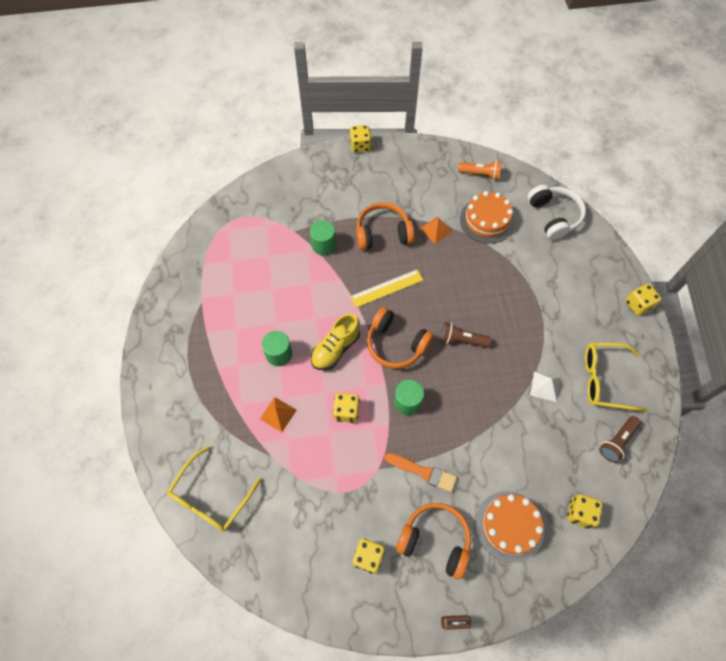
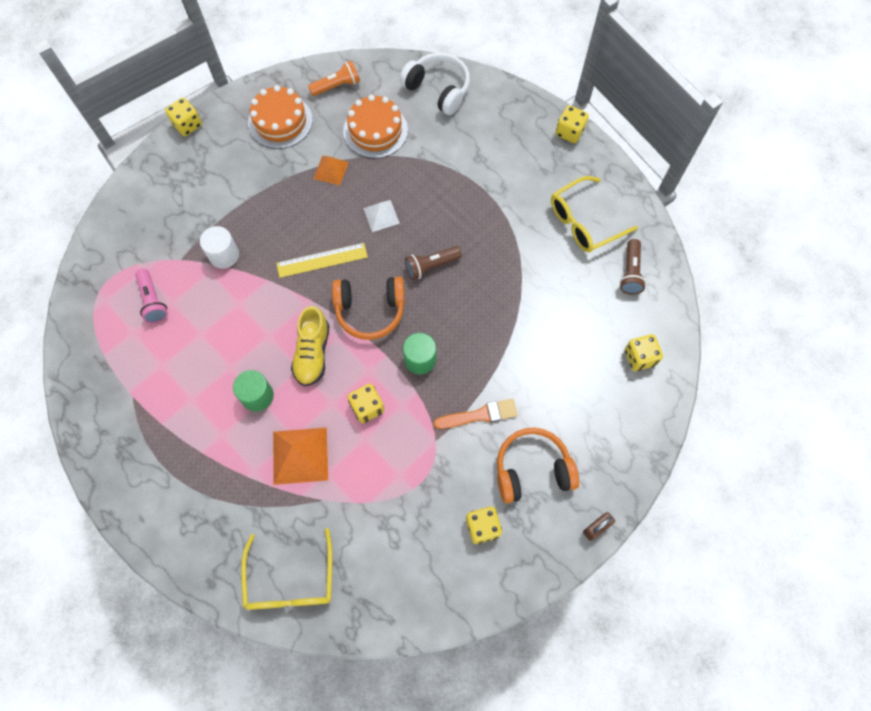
camera: 35 degrees left, 5 degrees up
orange pyramid [260,397,297,432] -> orange pyramid [273,427,328,485], size x1.66
green cylinder [310,220,336,255] -> white cylinder [200,226,239,268]
yellow ruler [350,270,423,308] -> yellow ruler turned 45 degrees clockwise [276,243,368,278]
orange headphones [356,202,414,250] -> none
orange cake [475,491,544,563] -> orange cake moved to [248,85,313,149]
white pyramid [530,371,560,402] -> white pyramid moved to [363,200,400,232]
none -> pink flashlight [135,269,168,323]

